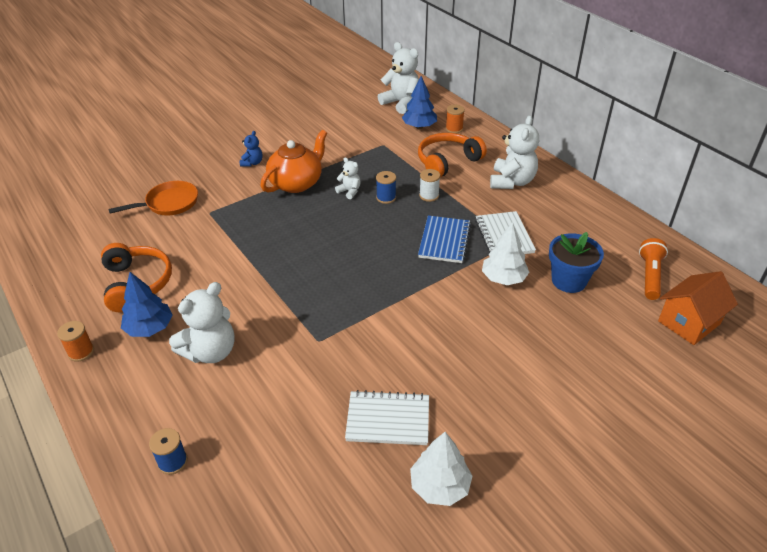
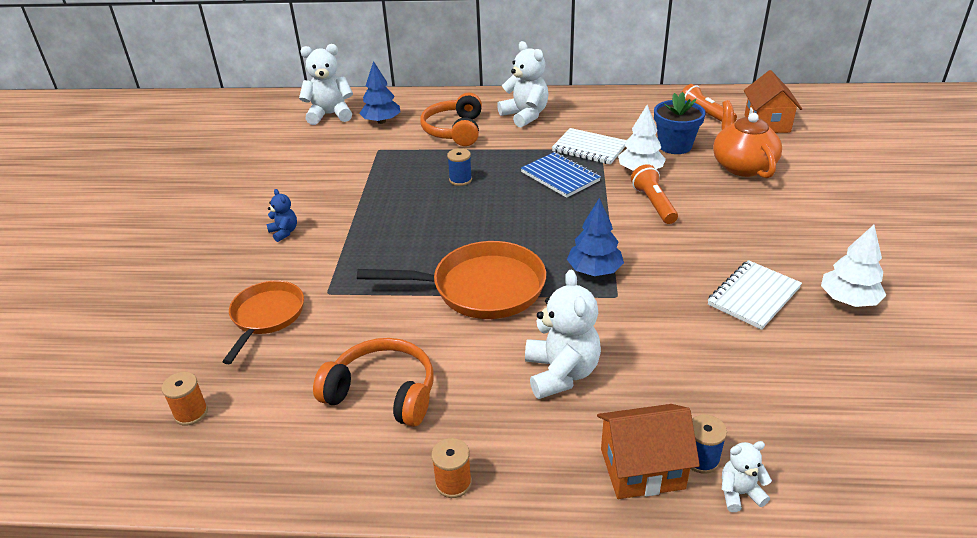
camera: 50 degrees left, 5 degrees down
blue tree [121,272,173,337] -> blue tree moved to [567,198,624,276]
orange teapot [260,130,327,193] -> orange teapot moved to [713,100,782,178]
white teddy bear [335,157,360,199] -> white teddy bear moved to [722,441,772,512]
white spool [419,169,440,202] -> none
orange spool [446,105,465,134] -> orange spool moved to [161,372,208,426]
none -> orange pan [357,241,546,319]
none -> orange house [597,404,700,499]
none -> orange flashlight [631,164,678,224]

